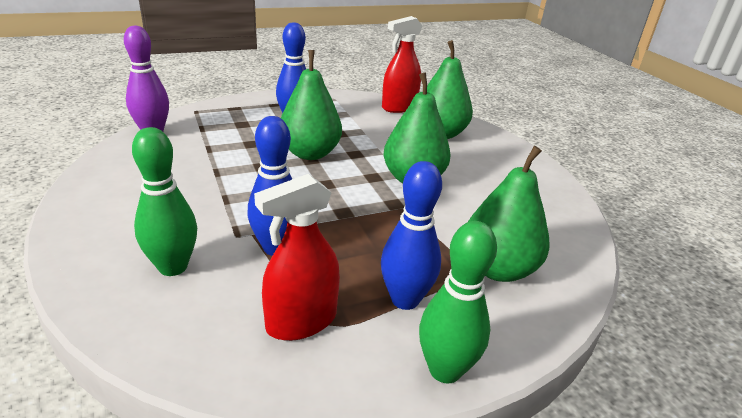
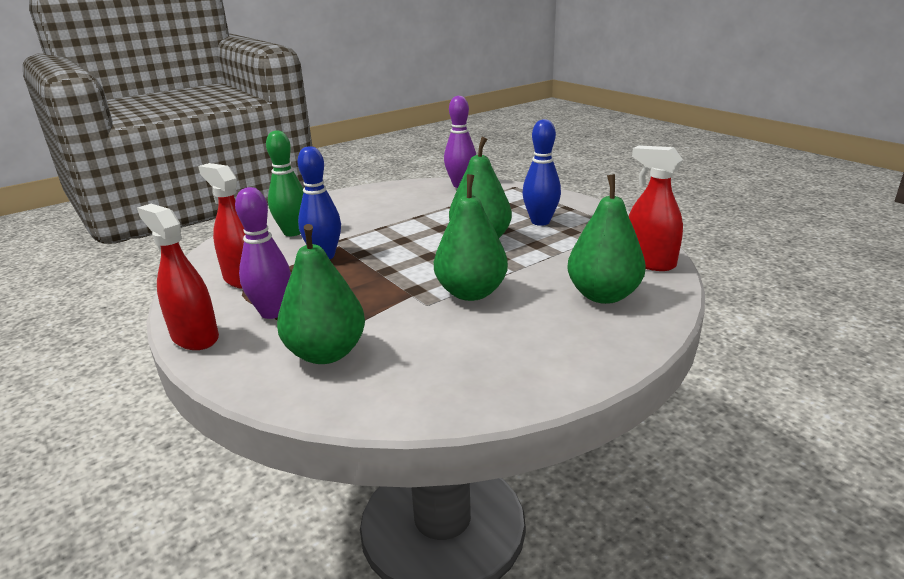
camera: 80 degrees right, 5 degrees down
blue bowling pin [381,161,442,310] -> purple bowling pin [235,187,291,319]
green bowling pin [419,221,497,384] -> red spray bottle [137,204,219,350]

